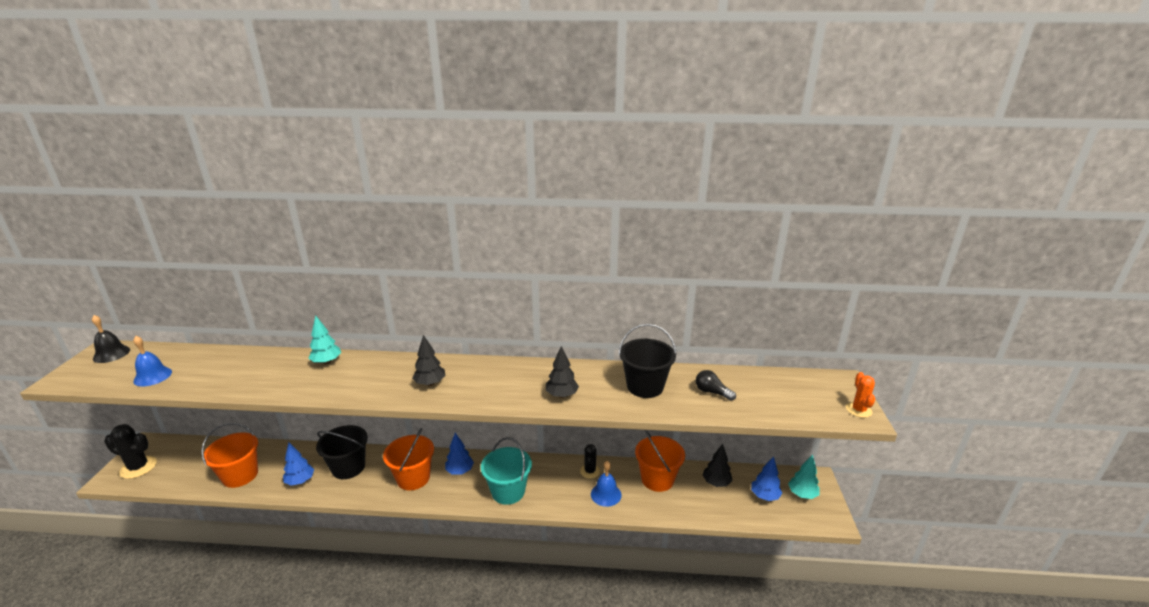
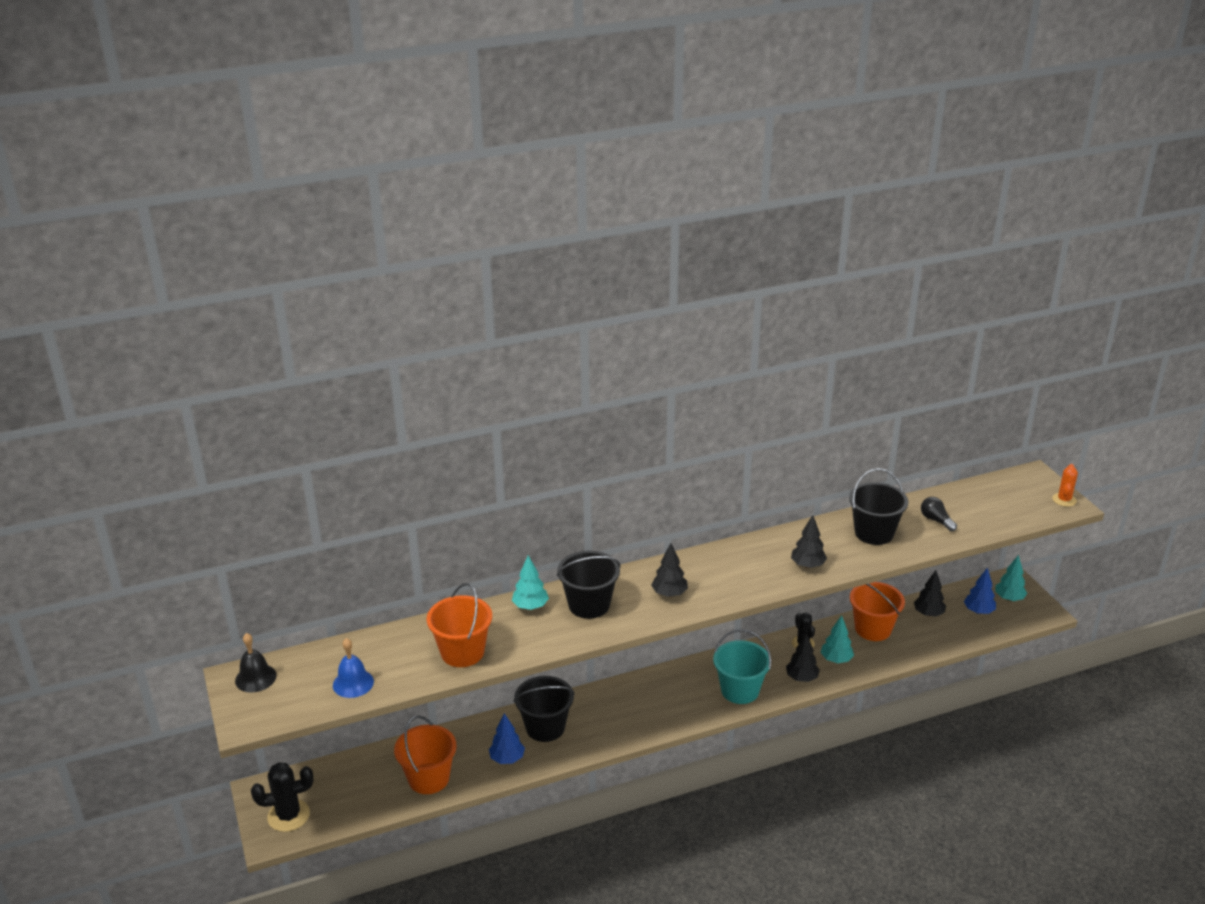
camera: 25 degrees left, 5 degrees up
orange bucket [383,428,434,490] -> orange bucket moved to [427,583,492,667]
blue tree [445,433,474,475] -> none
blue bell [591,461,621,507] -> turquoise tree [821,615,854,663]
black light bulb [696,370,736,401] -> black light bulb turned 45 degrees clockwise [921,497,957,531]
orange cactus [846,372,875,418] -> orange cactus turned 45 degrees clockwise [1052,464,1078,507]
none -> black bucket [557,550,621,619]
none -> black tree [786,633,820,682]

